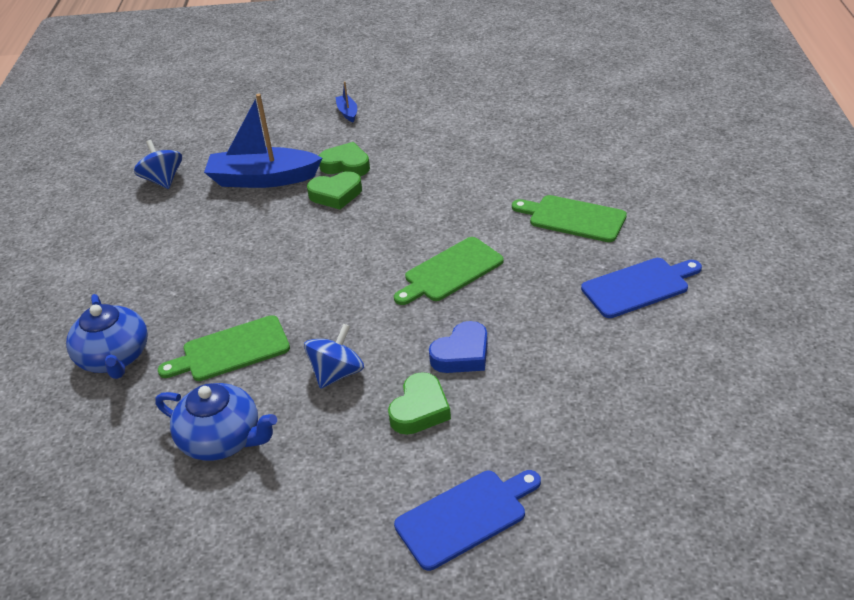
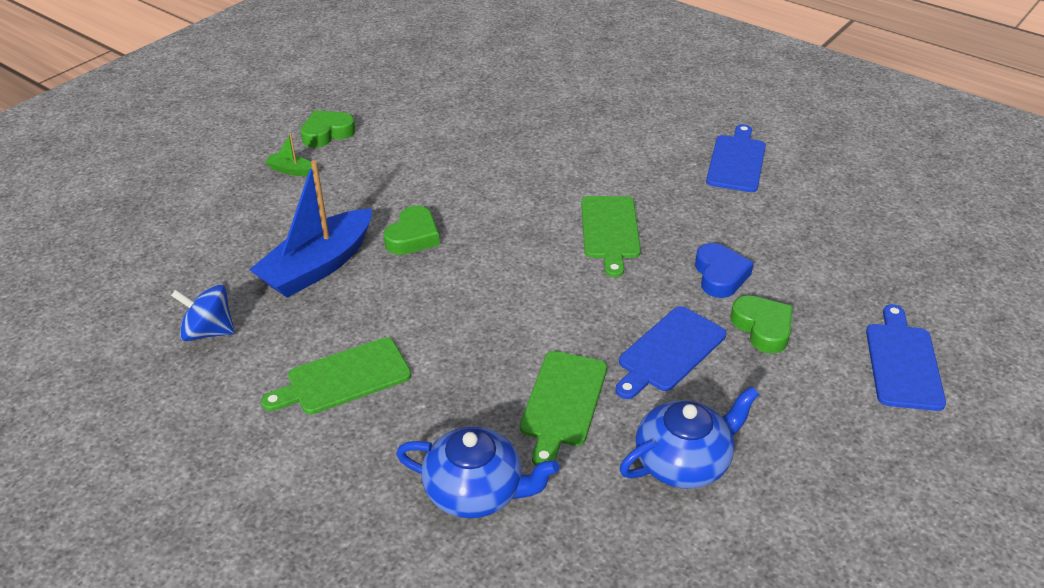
camera: 55 degrees left, 0 degrees up
blue spinning top [304,324,364,389] -> blue cutting board [615,306,726,399]
green heart [319,142,370,176] -> green heart moved to [300,110,356,148]
blue boat [335,82,357,122] -> green boat [265,133,313,176]
green cutting board [512,195,627,242] -> green cutting board moved to [261,338,411,414]

